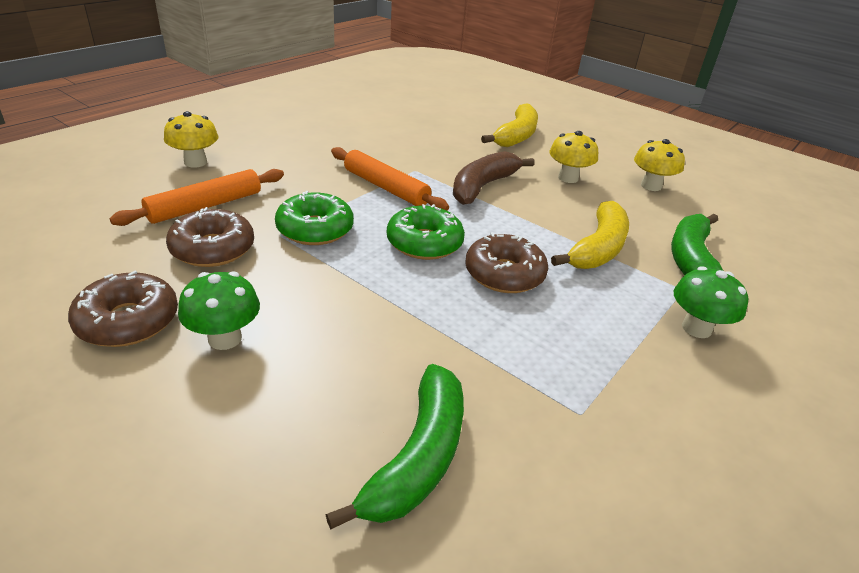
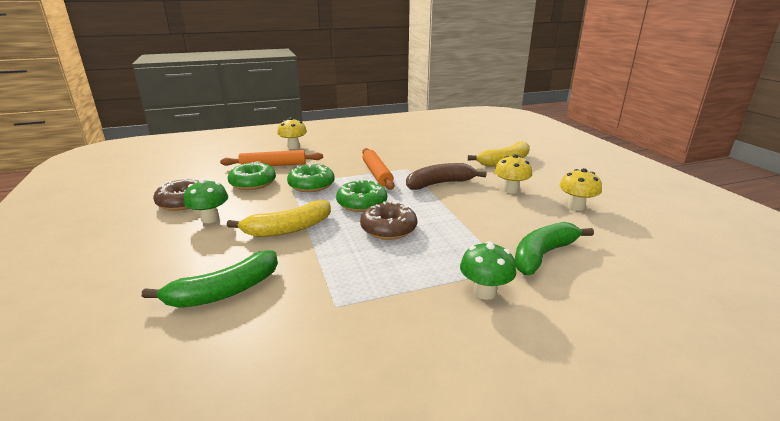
camera: 35 degrees right, 10 degrees down
brown donut [166,207,254,267] -> green donut [228,161,276,190]
yellow banana [551,201,629,269] -> yellow banana moved to [227,200,331,237]

